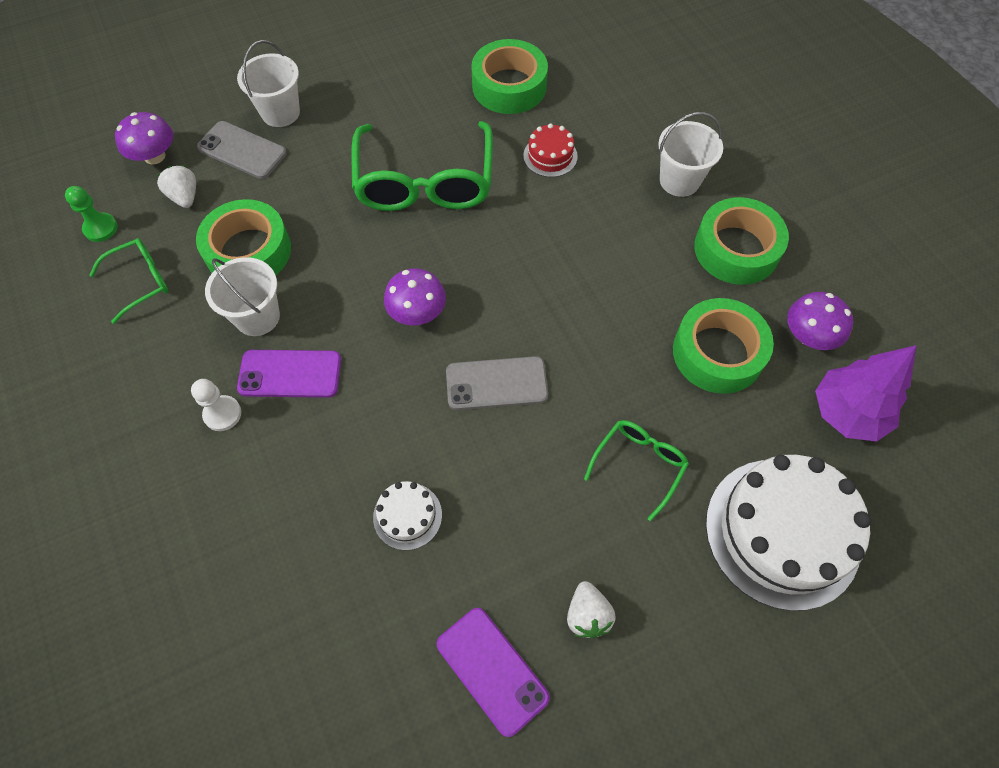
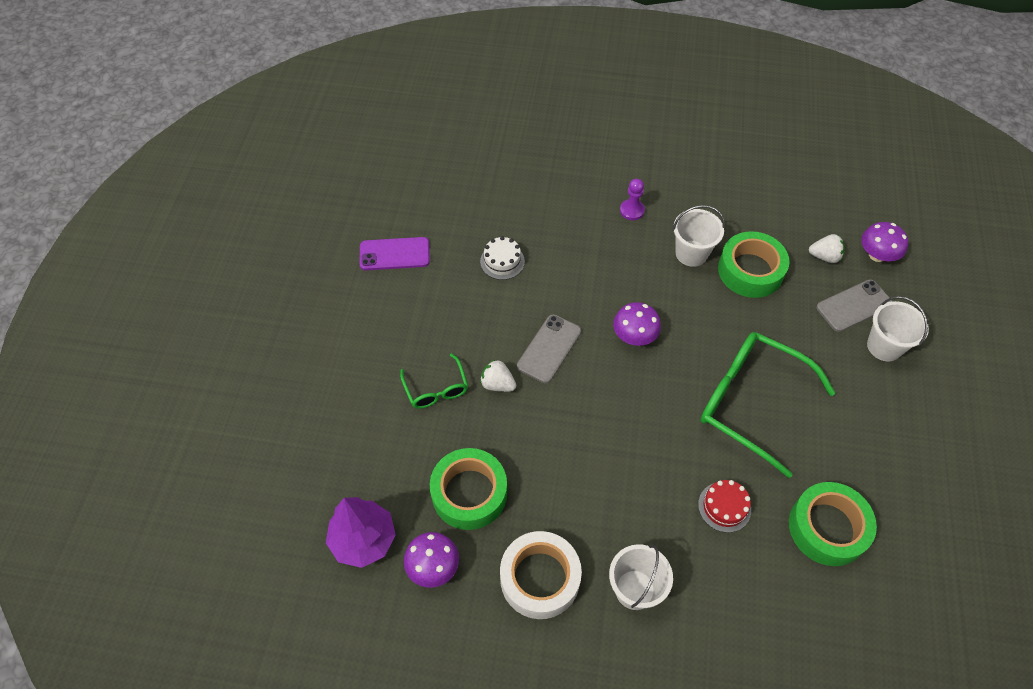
camera: 125 degrees right, 5 degrees down
green pawn [65,186,118,242] -> none
green glasses [89,238,168,324] -> none
white pawn [191,379,241,431] -> purple pawn [620,179,645,220]
purple phone [237,350,341,398] -> none
white strawberry [567,581,616,638] -> white strawberry moved to [480,359,516,392]
green tape [694,197,789,285] -> white tape [500,531,582,619]
white cake [706,455,871,611] -> none

